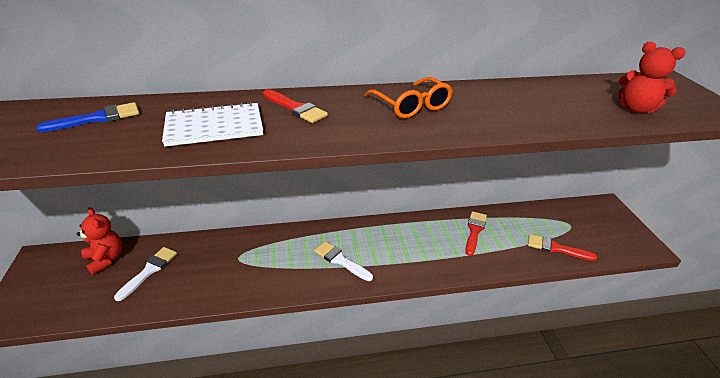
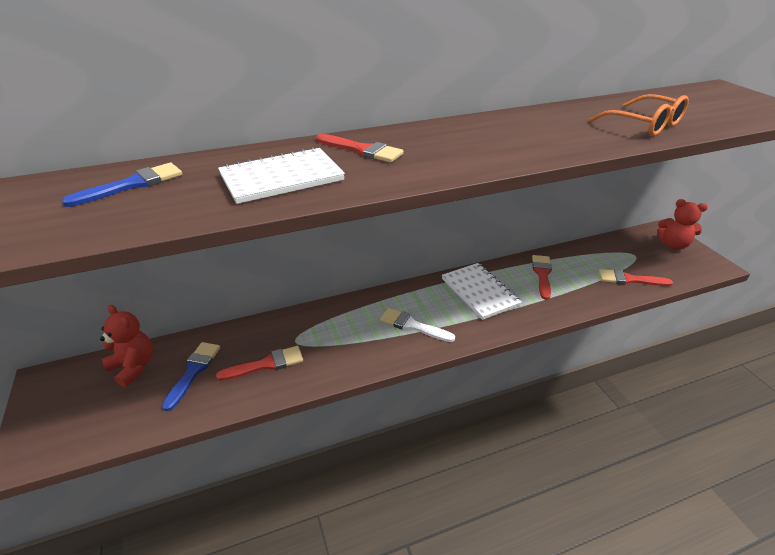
camera: 10 degrees left, 0 degrees up
white brush [114,247,177,301] -> blue brush [162,342,220,411]
orange glasses [364,77,453,118] -> orange glasses moved to [589,94,689,136]
red teddy bear [618,42,685,113] -> red teddy bear moved to [657,199,708,249]
none -> red brush [216,346,303,381]
none -> white notebook [442,263,522,320]

